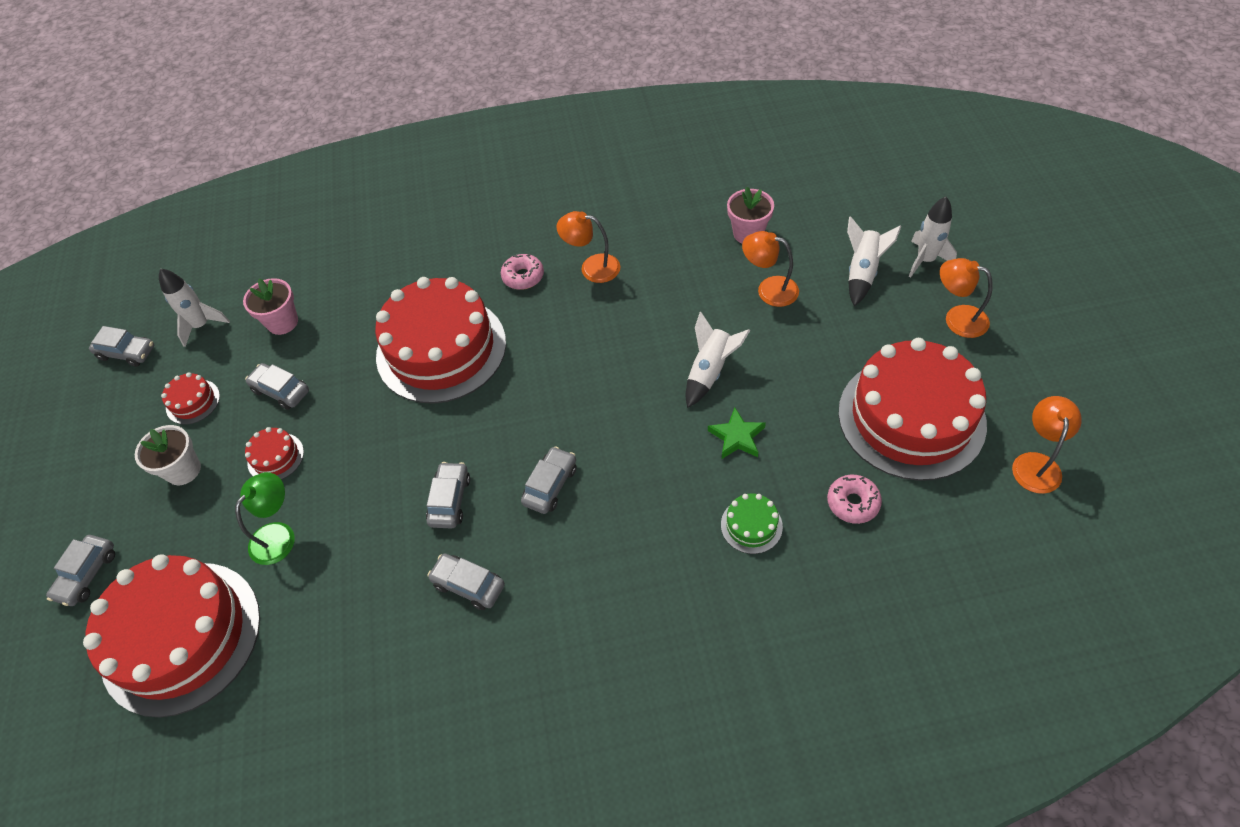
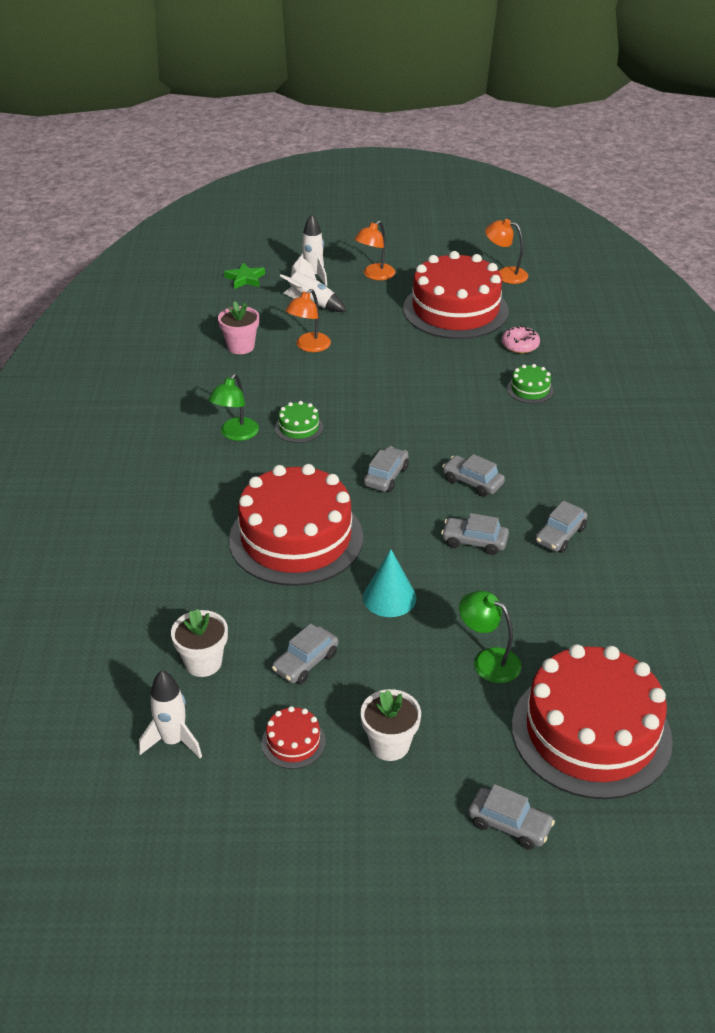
camera: 85 degrees left, 15 degrees down
grey car [89,326,154,367] -> grey car moved to [364,446,409,492]
pink flower pot [243,278,298,335] -> white flower pot [171,609,228,677]
red cake [245,427,304,480] -> none
pink donut [501,254,544,290] -> none
orange lamp [556,211,620,283] -> green lamp [208,374,259,441]
white rocket [686,312,750,408] -> none
green star [708,407,766,459] -> green star moved to [224,262,265,289]
none -> green cake [275,401,323,443]
none -> turquoise cone [363,549,416,617]

